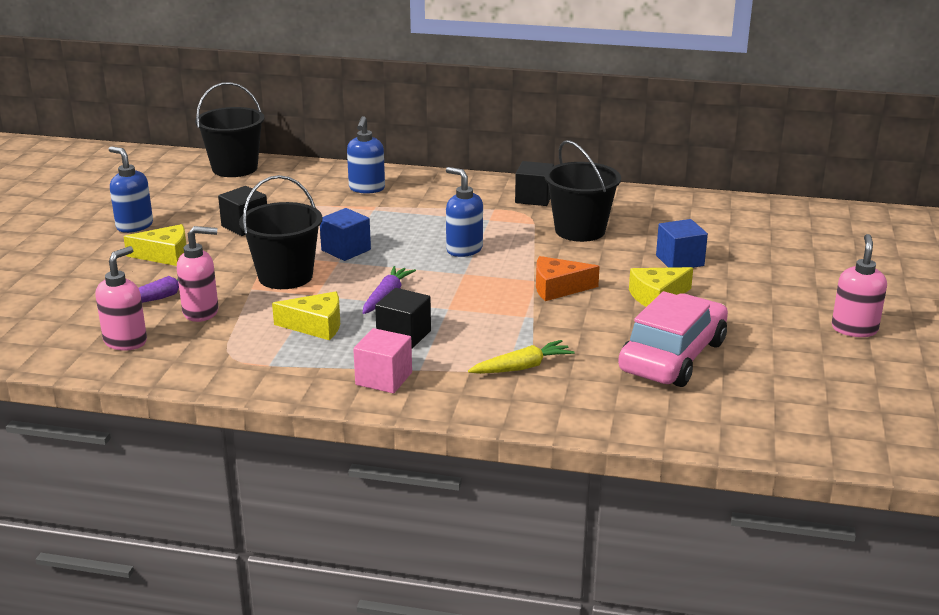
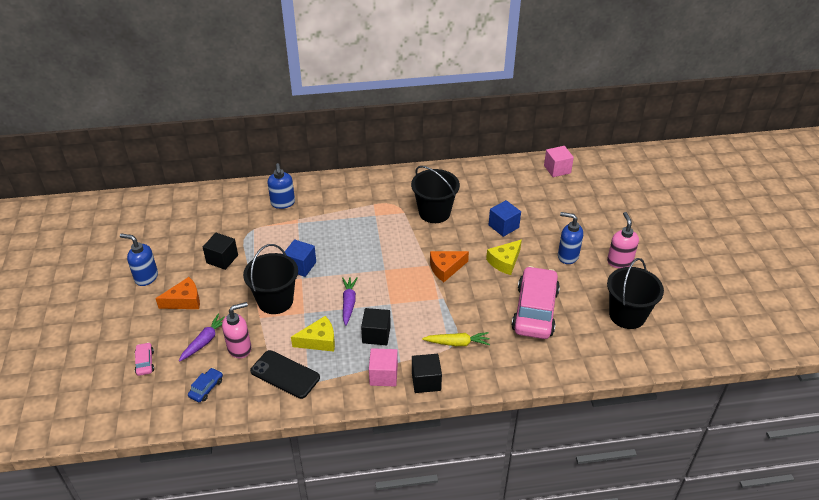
camera: 20 degrees left, 15 degrees up
pink soap dispenser [95,246,147,351] -> blue car [188,368,223,402]
yellow cheese [123,224,187,266] -> orange cheese [155,277,200,309]
black bucket [195,82,264,177] -> black bucket moved to [607,258,664,329]
blue soap dispenser [446,167,483,257] -> blue soap dispenser moved to [558,212,583,264]
yellow carrot [468,340,575,374] -> yellow carrot turned 45 degrees clockwise [422,332,490,346]
black cube [515,161,554,206] -> black cube moved to [412,354,442,393]
none -> pink car [135,342,154,376]
none -> black phone [250,350,320,399]
none -> pink cube [544,146,574,177]

